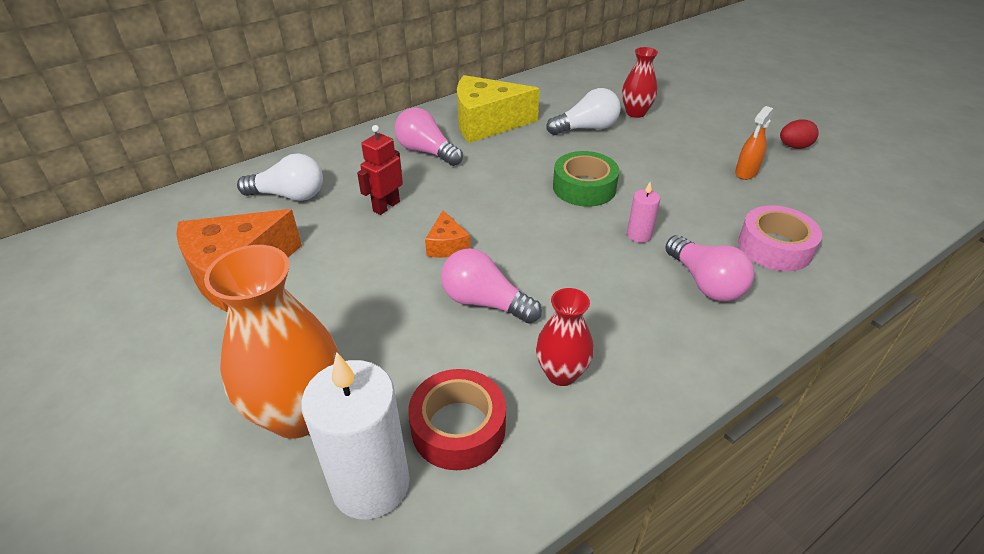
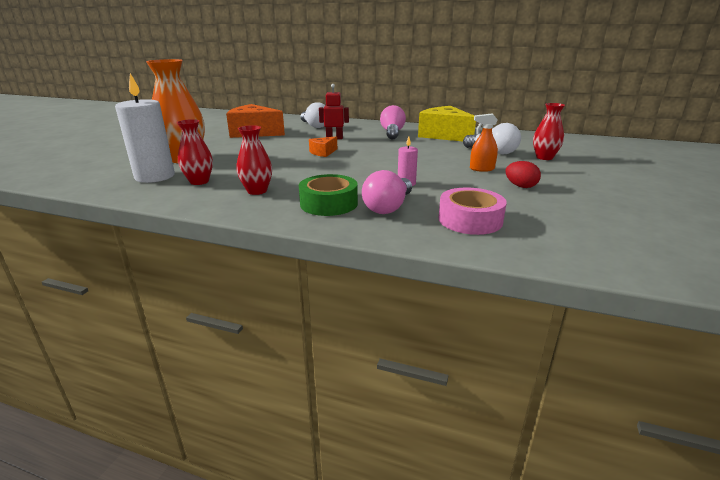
camera: 55 degrees right, 15 degrees down
red tape [408,369,506,470] -> red vase [177,119,213,185]
pink light bulb [441,248,542,323] -> none
green tape [553,151,620,207] -> green tape moved to [299,174,358,216]
orange spray bottle [735,106,774,180] -> orange spray bottle moved to [470,114,498,172]
red egg [780,120,819,149] -> red egg moved to [506,161,541,188]

